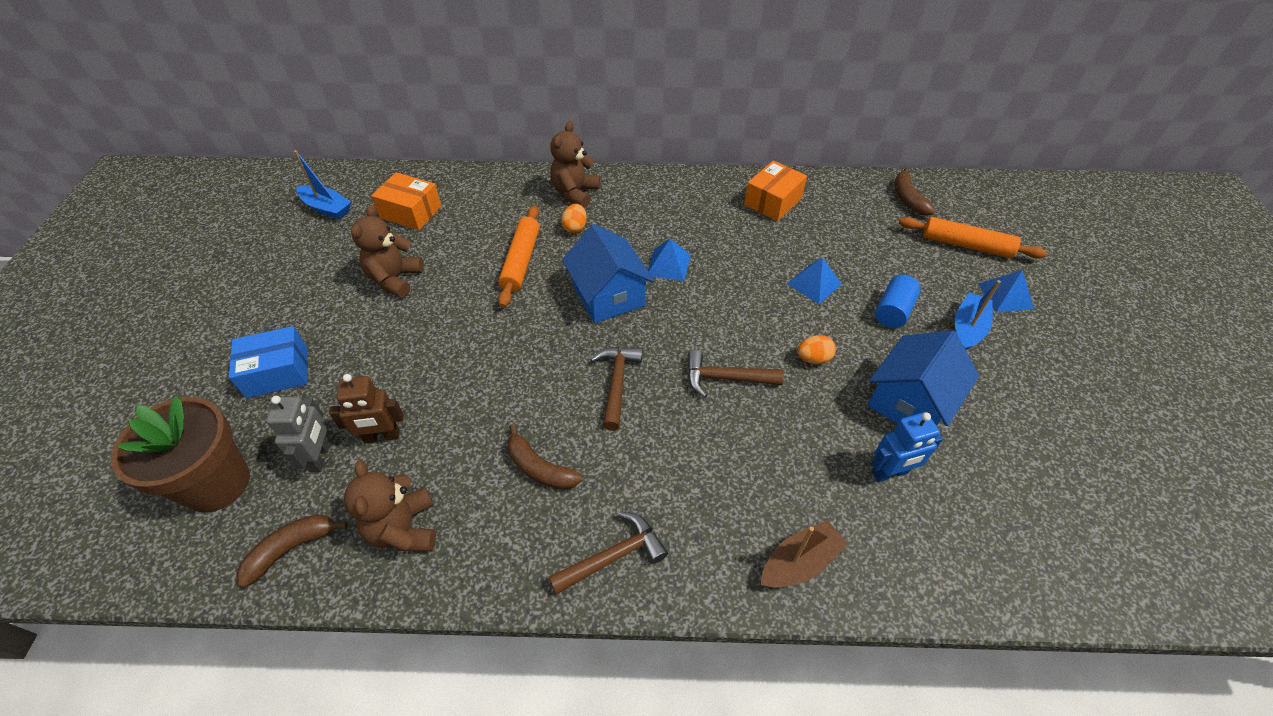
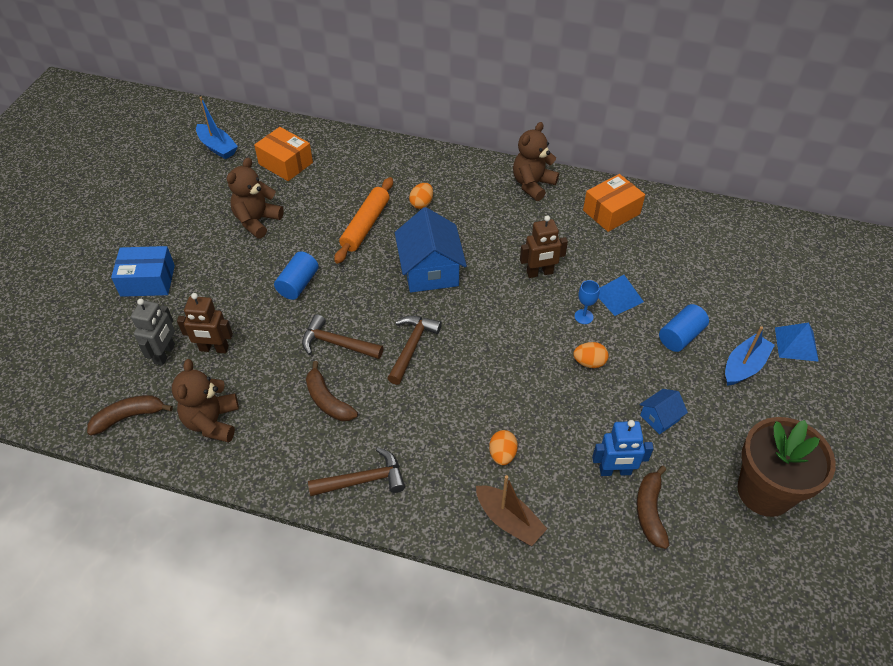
camera: 15 degrees right, 0 degrees up
brown flower pot [111,396,250,513] -> brown flower pot moved to [737,417,836,517]
brown teddy bear [550,121,600,208] -> brown teddy bear moved to [513,122,559,201]
blue pyramid [648,239,691,281] -> none
brown hammer [687,350,784,398] -> brown hammer moved to [302,314,384,359]
brown boat [761,520,848,587] -> brown boat turned 60 degrees clockwise [476,475,547,546]
blue house [868,330,979,426] -> blue house [640,389,688,435], size x0.49
brown banana [894,168,936,216] -> brown banana moved to [637,466,669,549]
orange rolling pin [899,217,1047,258] -> none
none -> blue cylinder [274,252,319,300]
none -> orange egg [489,430,518,465]
none -> brown robot [520,215,568,278]
none -> blue goblet [575,280,600,324]

